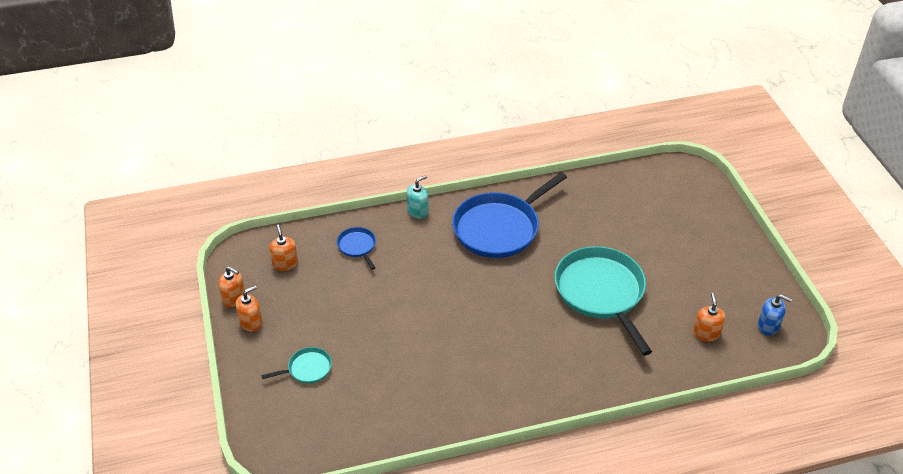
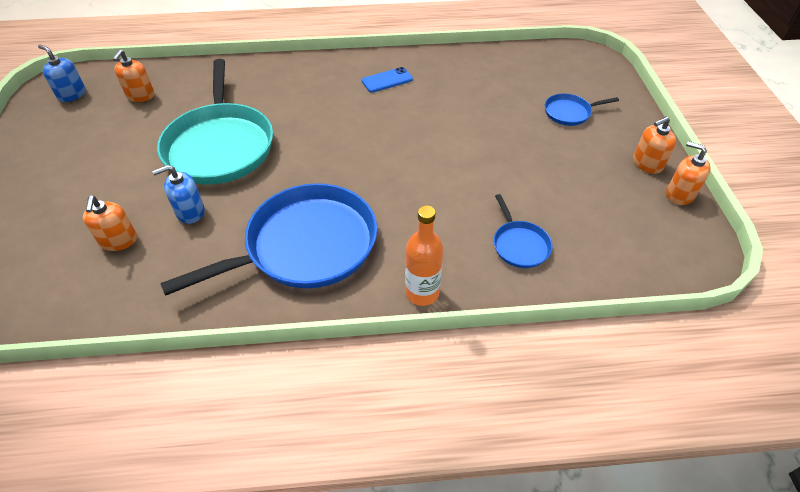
camera: 170 degrees left, 5 degrees up
turquoise pan [261,347,332,383] -> blue pan [544,93,619,126]
orange soap dispenser [269,224,298,271] -> orange soap dispenser moved to [83,196,137,251]
turquoise soap dispenser [406,175,429,219] -> orange bottle [405,205,443,306]
none -> blue soap dispenser [152,165,205,224]
none -> blue phone [362,67,413,93]

